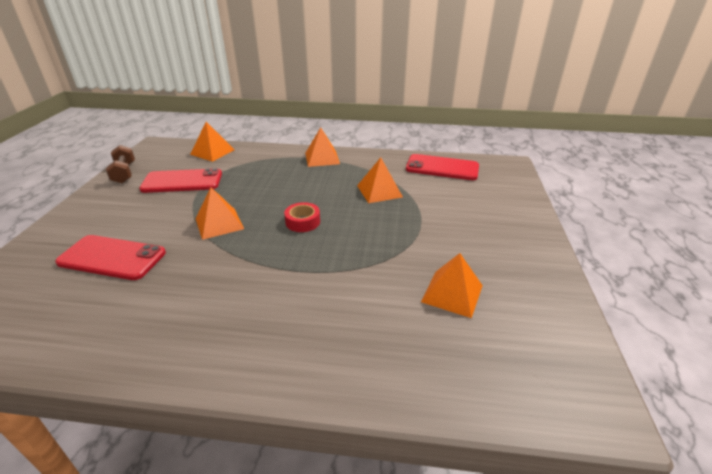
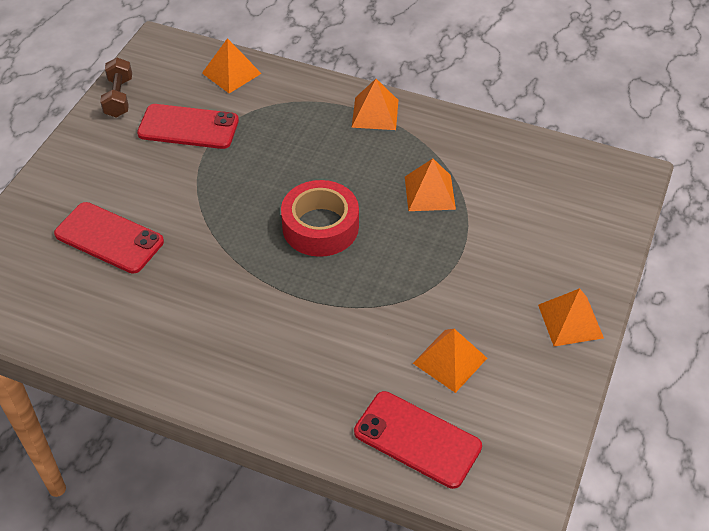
camera: 15 degrees right, 15 degrees up
orange pyramid [195,187,244,240] -> orange pyramid moved to [538,288,604,346]
red tape [284,202,320,232] -> red tape [281,180,359,257], size x1.83
red phone [406,154,479,180] -> red phone moved to [354,391,482,489]

